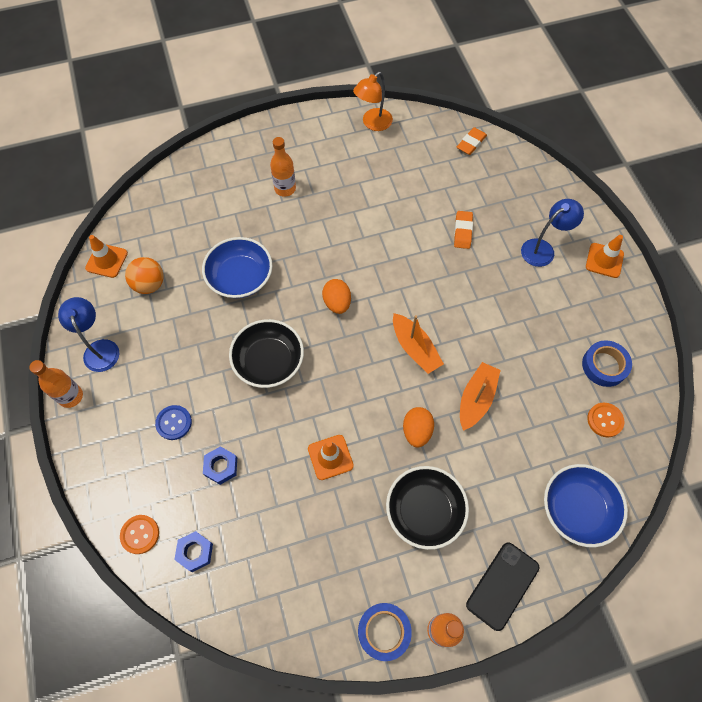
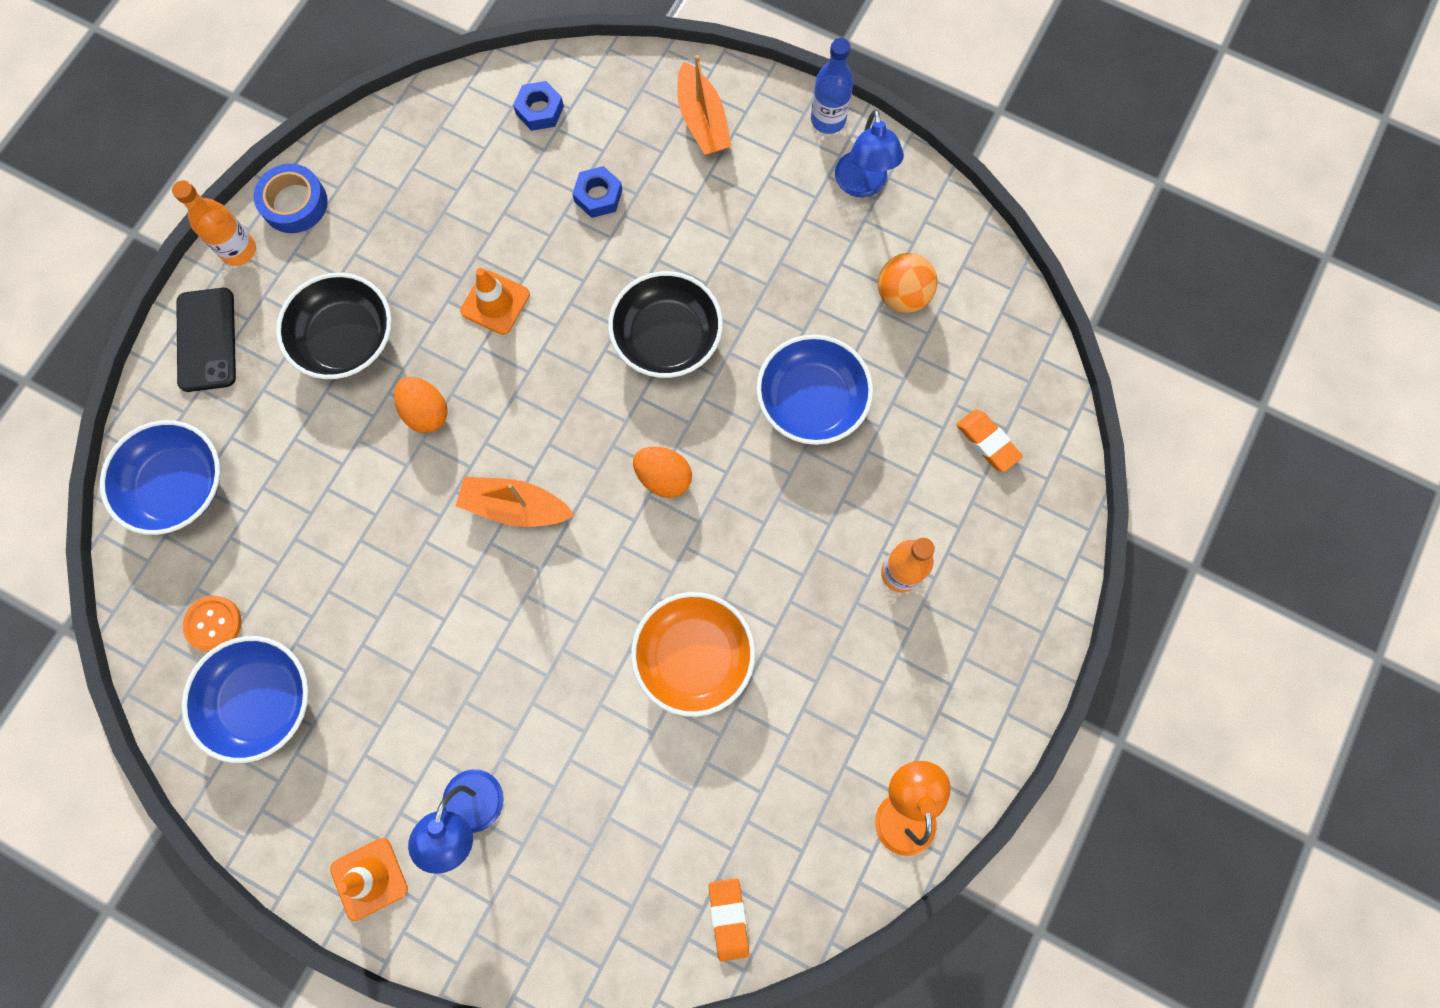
camera: 135 degrees right, 10 degrees up
orange bottle [29,360,83,408] -> blue bottle [811,38,853,134]
blue lamp [58,297,119,372] -> blue lamp turned 60 degrees clockwise [835,109,904,197]
orange traffic cone [85,235,128,278] -> none
orange button [120,515,159,554] -> none
blue button [155,405,192,440] -> none
orange eraser [454,211,473,249] -> orange eraser moved to [956,410,1023,472]
orange boat [460,362,501,431] -> orange boat moved to [677,55,731,155]
blue tape [582,340,632,387] -> blue bowl [182,636,308,763]
none -> orange bowl [631,592,755,717]

